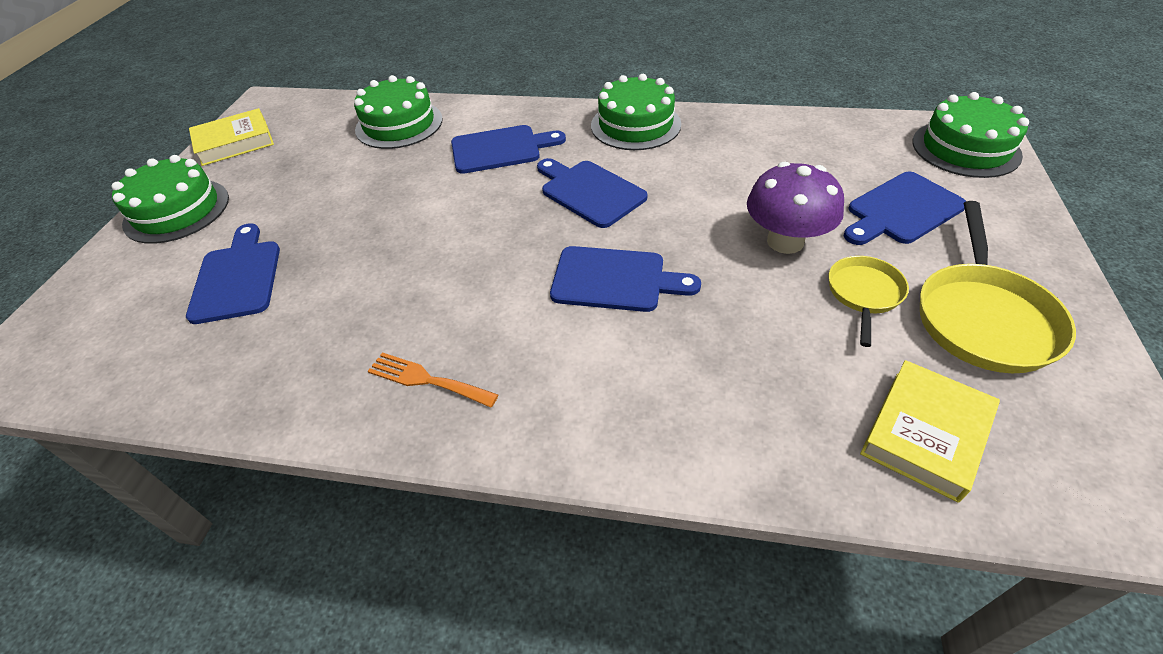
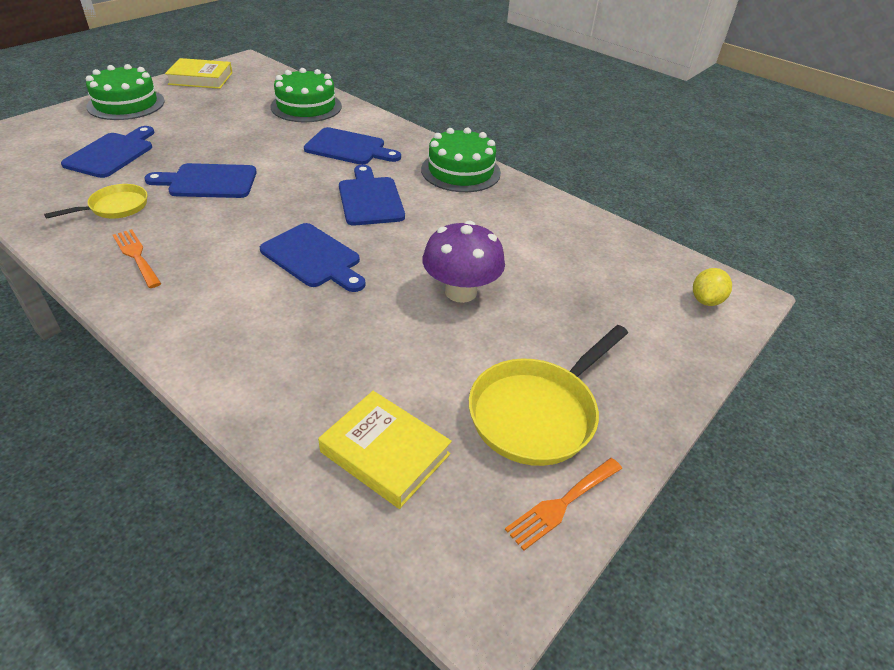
camera: 25 degrees right, 5 degrees down
yellow pan [829,256,909,347] -> yellow pan moved to [44,184,147,219]
blue cutting board [844,172,966,245] -> blue cutting board moved to [144,163,257,198]
yellow book [860,360,1000,503] -> yellow book turned 60 degrees clockwise [318,391,452,509]
green cake [913,92,1029,178] -> yellow lemon [693,268,732,306]
none -> orange fork [505,458,622,551]

